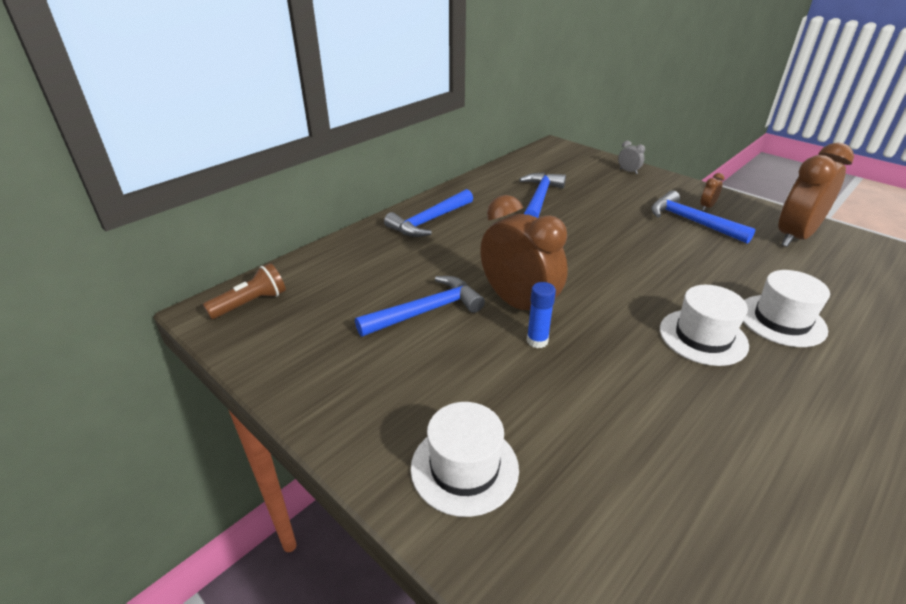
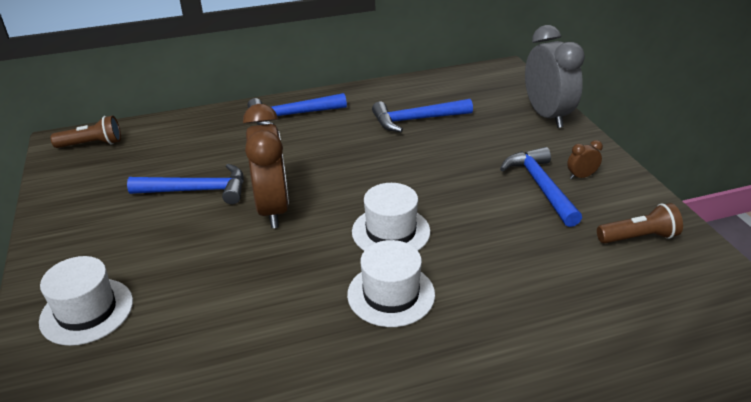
camera: 30 degrees right, 0 degrees up
blue hammer [519,172,566,218] -> blue hammer turned 150 degrees counterclockwise [372,99,473,132]
blue glue stick [527,282,556,348] -> none
grey clock [618,141,645,174] -> grey clock [525,25,585,128], size x2.48
white hat [743,270,830,347] -> white hat moved to [352,183,430,251]
brown clock [778,142,854,247] -> brown flashlight [597,203,683,244]

